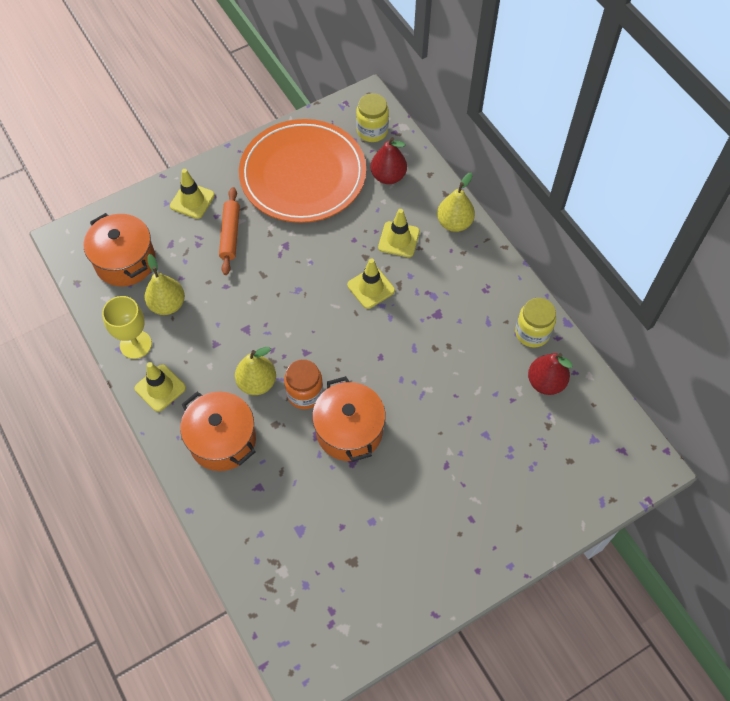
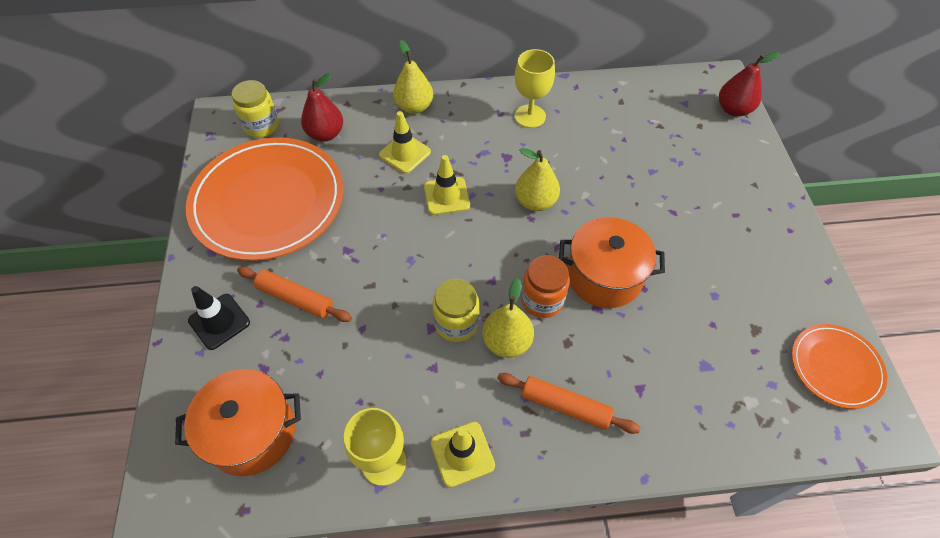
camera: 65 degrees left, 5 degrees down
yellow pear [145,254,185,315] -> yellow pear moved to [515,148,560,211]
yellow traffic cone [170,169,215,219] -> black traffic cone [188,286,250,350]
orange pot [180,392,256,471] -> orange rolling pin [497,373,640,434]
yellow jar [515,298,556,348] -> yellow jar moved to [432,279,480,342]
red pear [528,353,573,395] -> red pear moved to [719,52,780,117]
none -> yellow goblet [514,49,555,128]
none -> orange plate [792,324,887,409]

